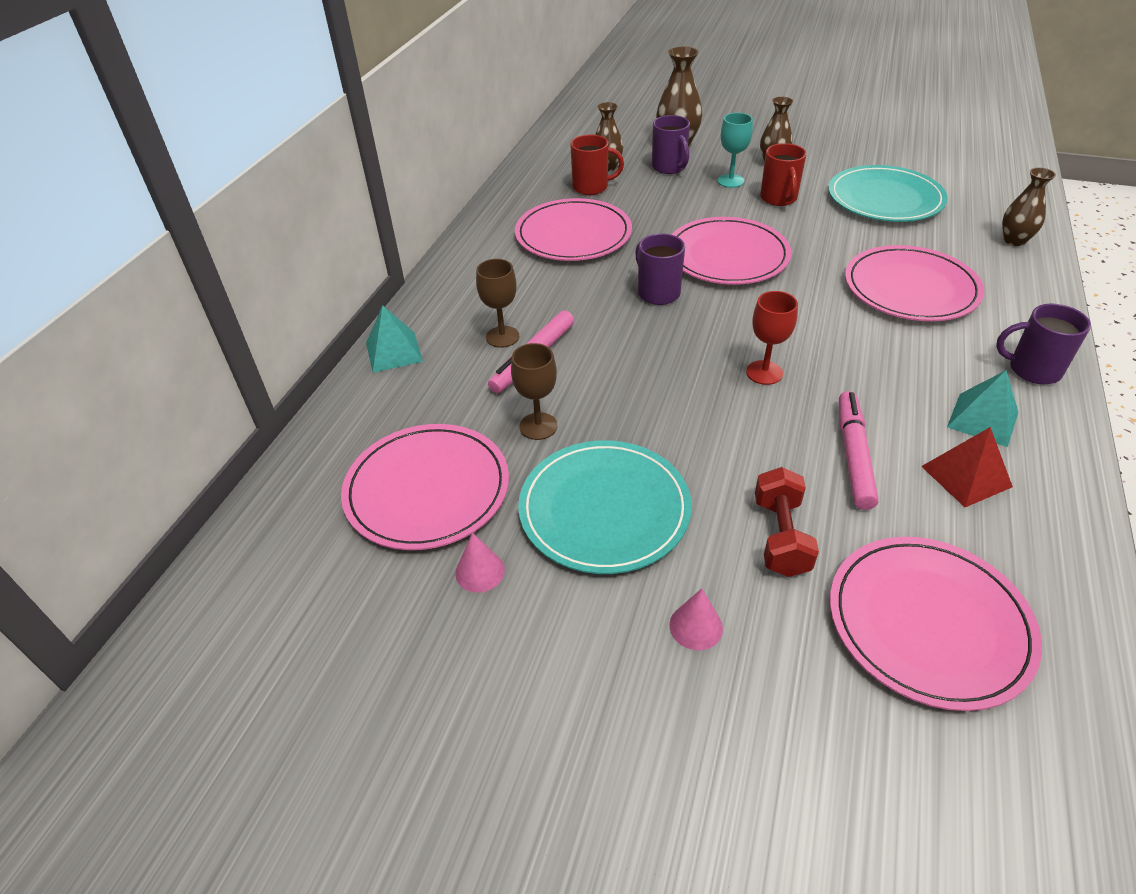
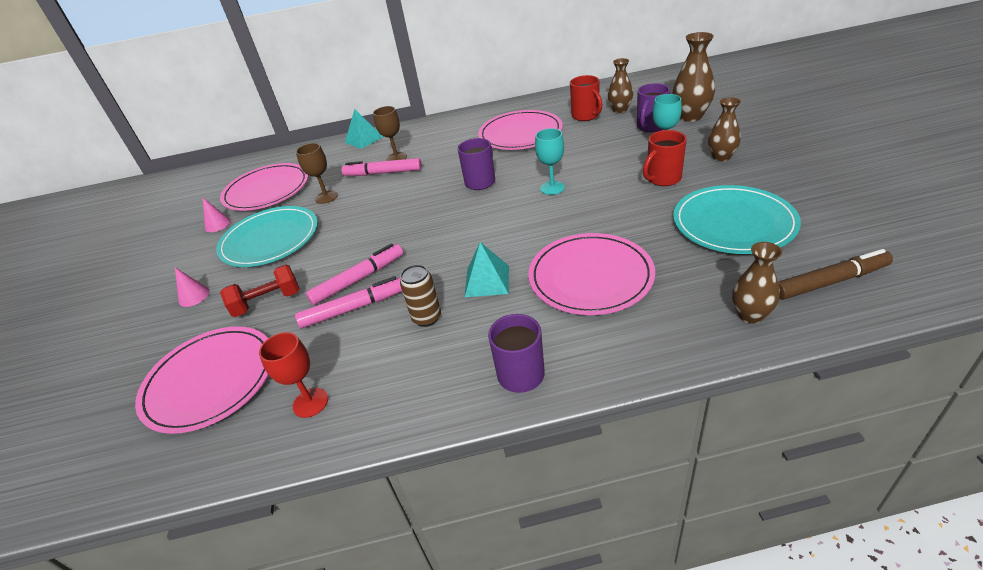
camera: 65 degrees right, 5 degrees down
pink plate [672,217,792,285] -> turquoise goblet [535,128,565,195]
red goblet [746,291,798,385] -> red goblet moved to [259,332,328,418]
red pyramid [921,427,1013,507] -> none
turquoise pyramid [947,370,1018,447] -> turquoise pyramid moved to [465,242,509,297]
none -> pink marker [306,243,403,305]
none -> brown can [400,265,441,327]
none -> brown marker [778,249,893,300]

